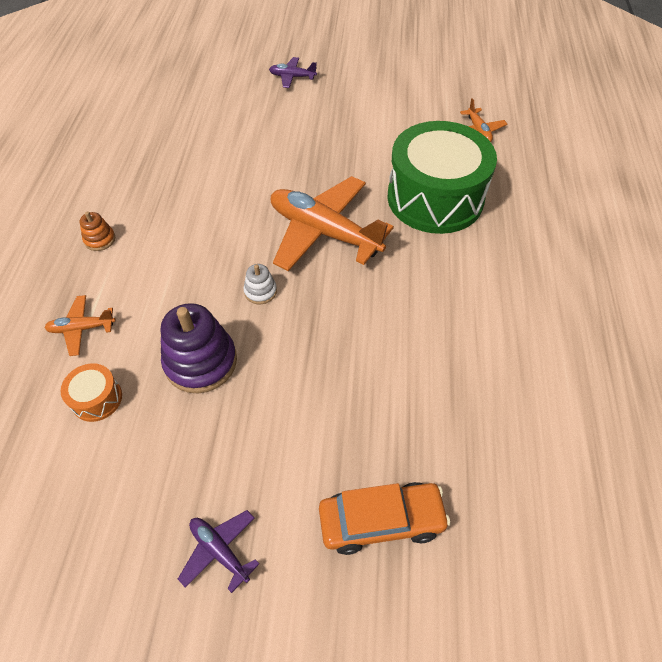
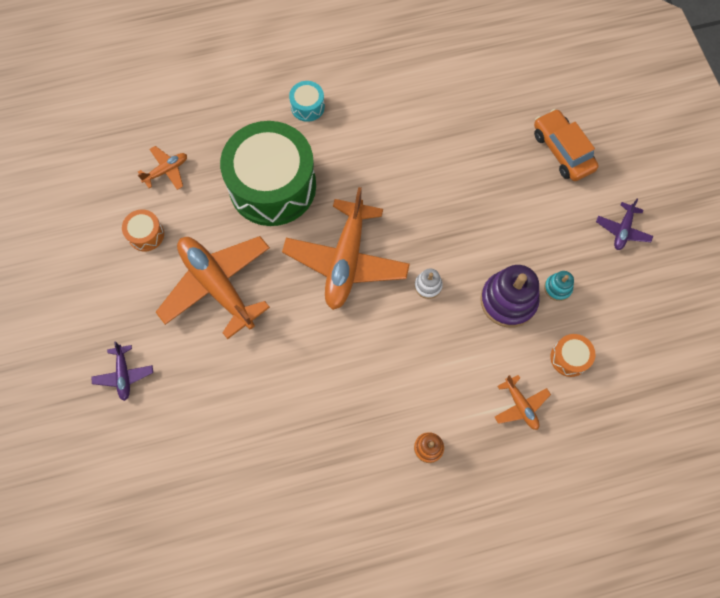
camera: 110 degrees left, 15 degrees up
none -> orange drum [122,209,164,252]
none -> orange plane [156,236,270,339]
none -> turquoise drum [289,81,325,122]
none -> turquoise stacking toy [544,271,574,301]

